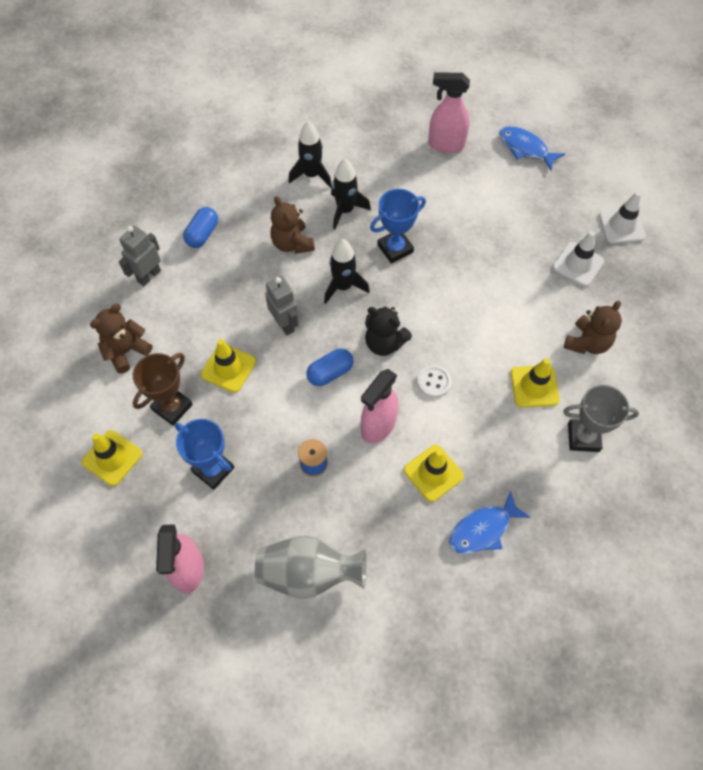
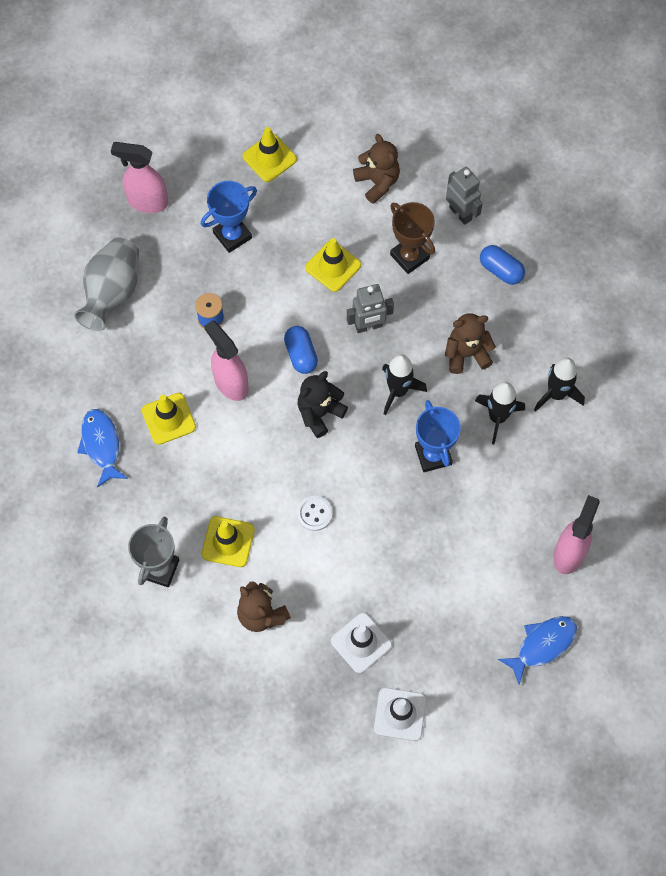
camera: 105 degrees right, 5 degrees up
brown trophy [133,353,193,426] -> brown trophy moved to [390,202,435,274]
white button [417,365,451,398] -> white button moved to [297,496,333,531]

